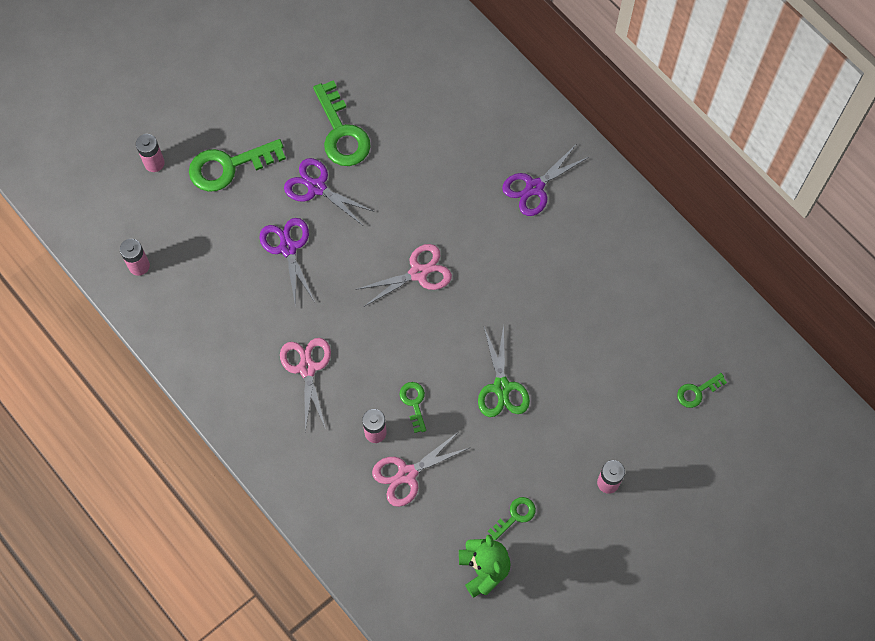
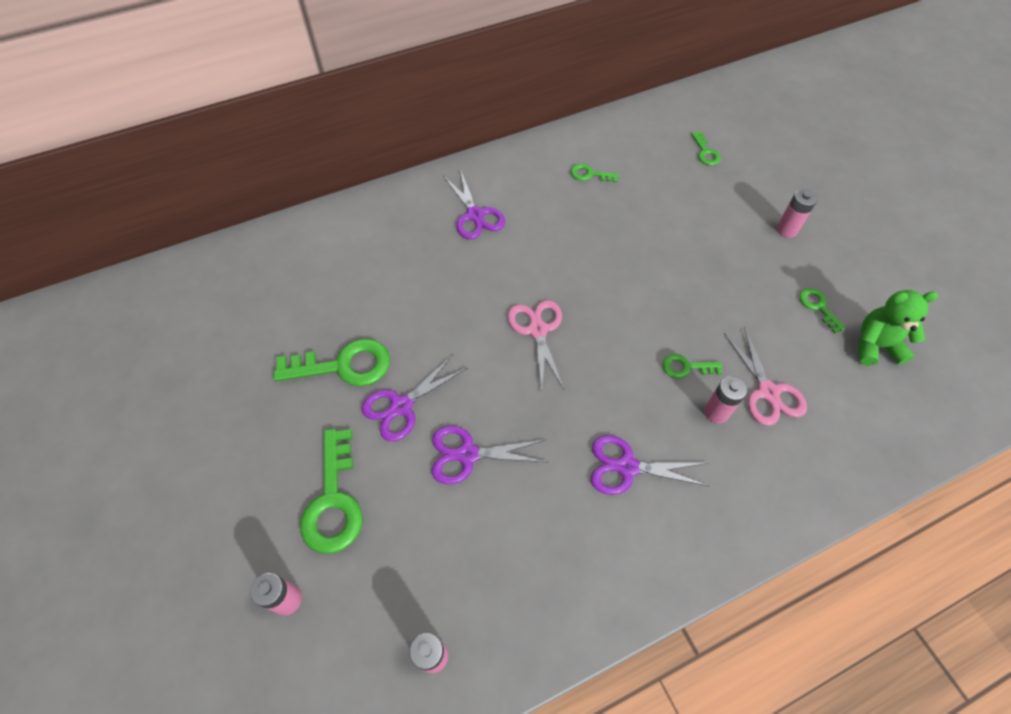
camera: 75 degrees left, 10 degrees down
pink scissors [280,338,331,432] -> purple scissors [591,435,709,495]
green scissors [478,325,530,417] -> none
none -> green key [571,163,619,183]

